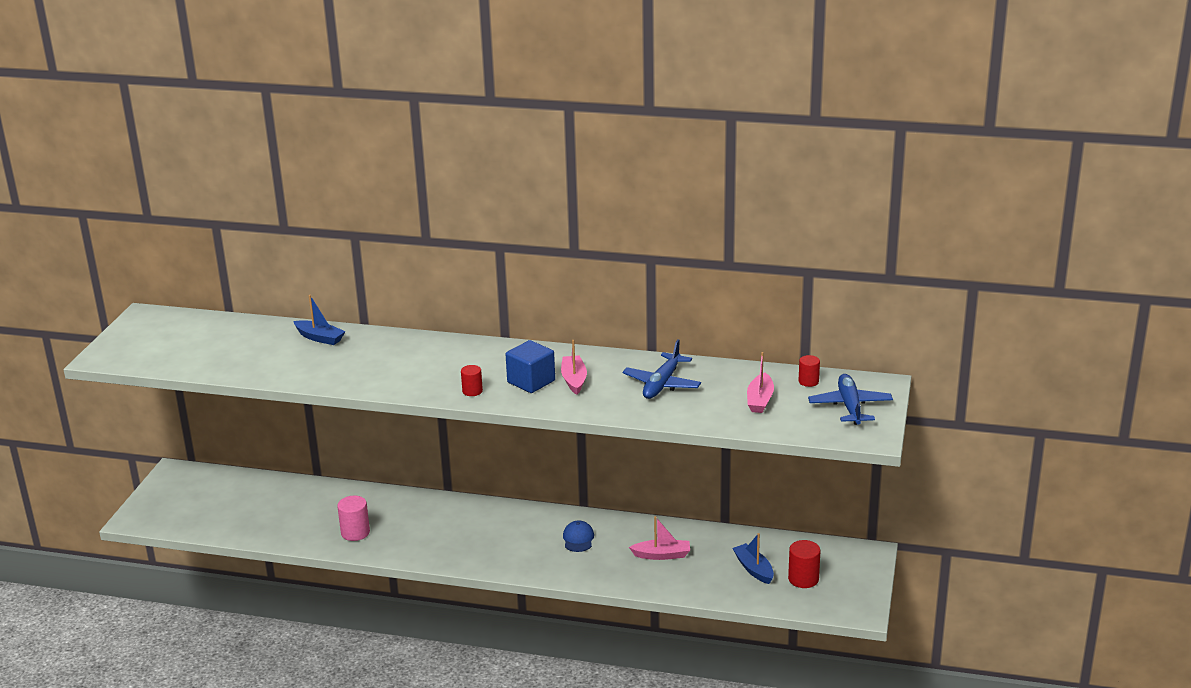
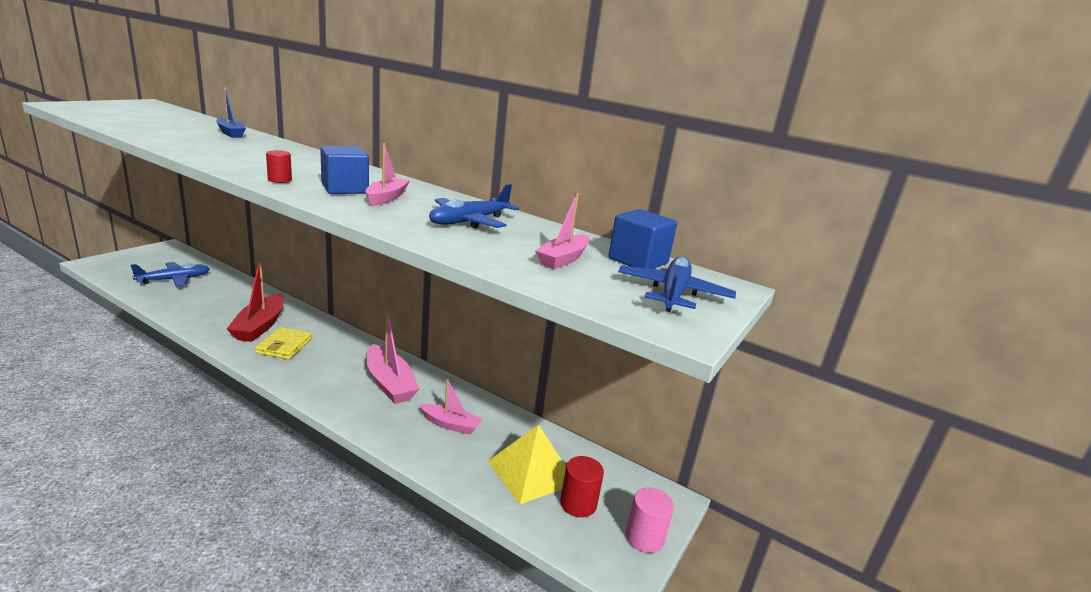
camera: 15 degrees right, 5 degrees down
pink cylinder [337,496,370,541] -> pink cylinder moved to [626,487,674,553]
blue cap [563,521,594,552] -> pink boat [367,312,419,404]
blue boat [732,533,774,584] -> yellow pyramid [488,424,566,504]
red cylinder [799,355,820,387] -> blue cube [609,209,677,269]
none -> blue plane [131,262,210,287]
none -> red boat [227,260,284,342]
none -> yellow wallet [255,327,312,359]

